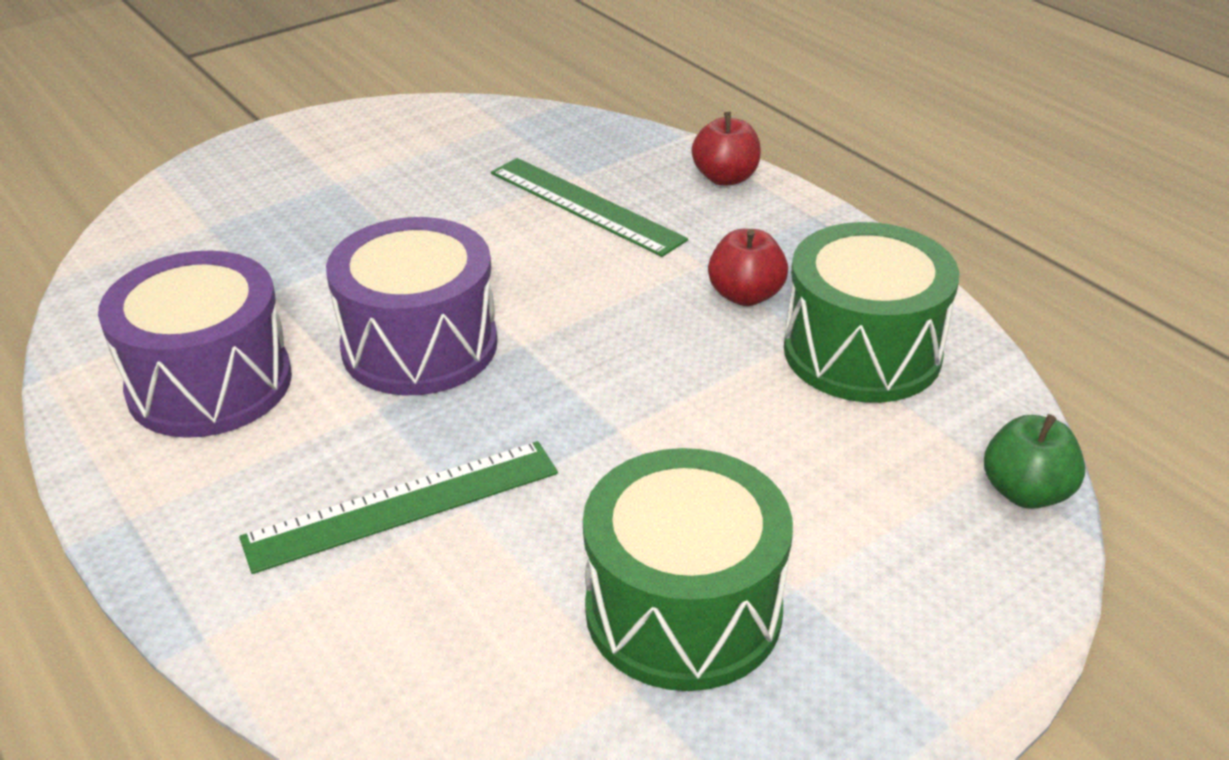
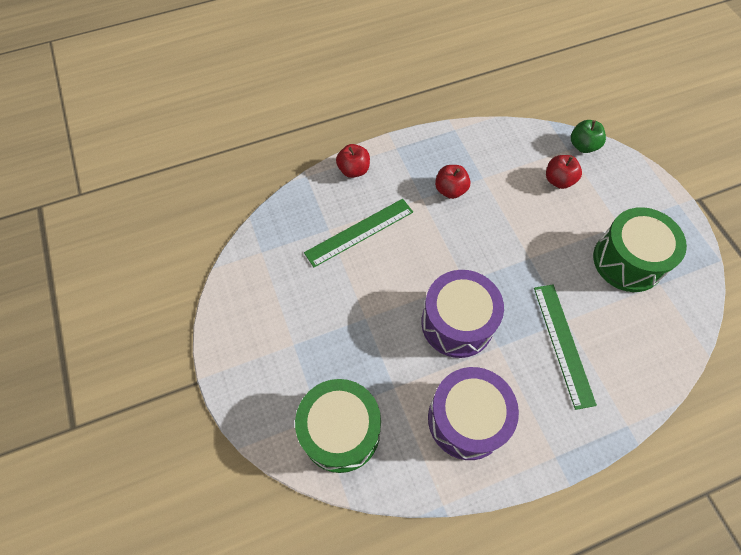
camera: 75 degrees left, 25 degrees up
green drum [784,222,959,403] -> green drum moved to [295,379,381,473]
none -> red apple [546,155,582,189]

